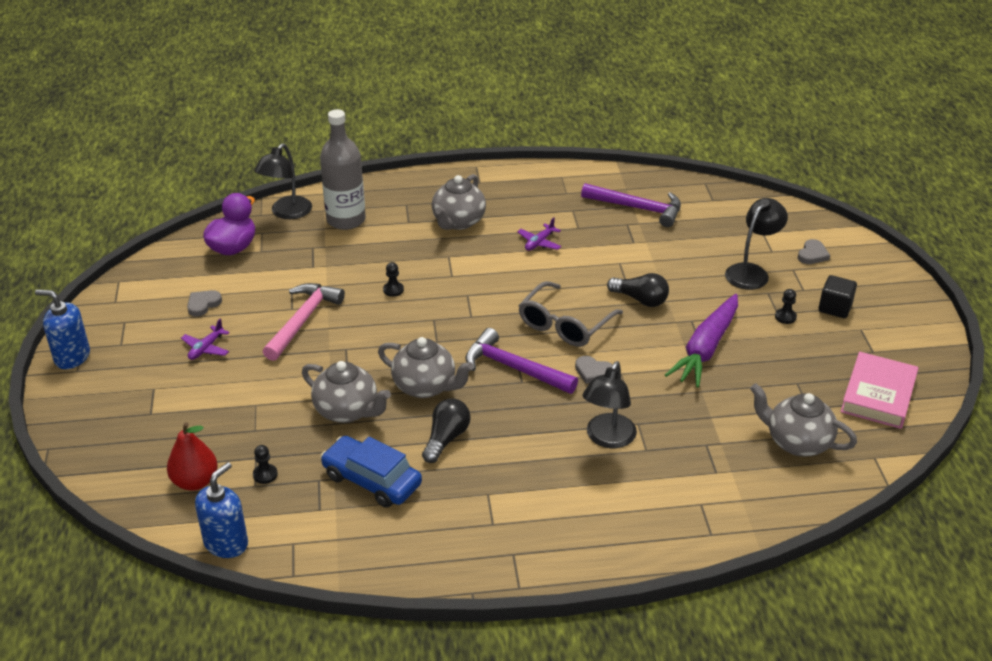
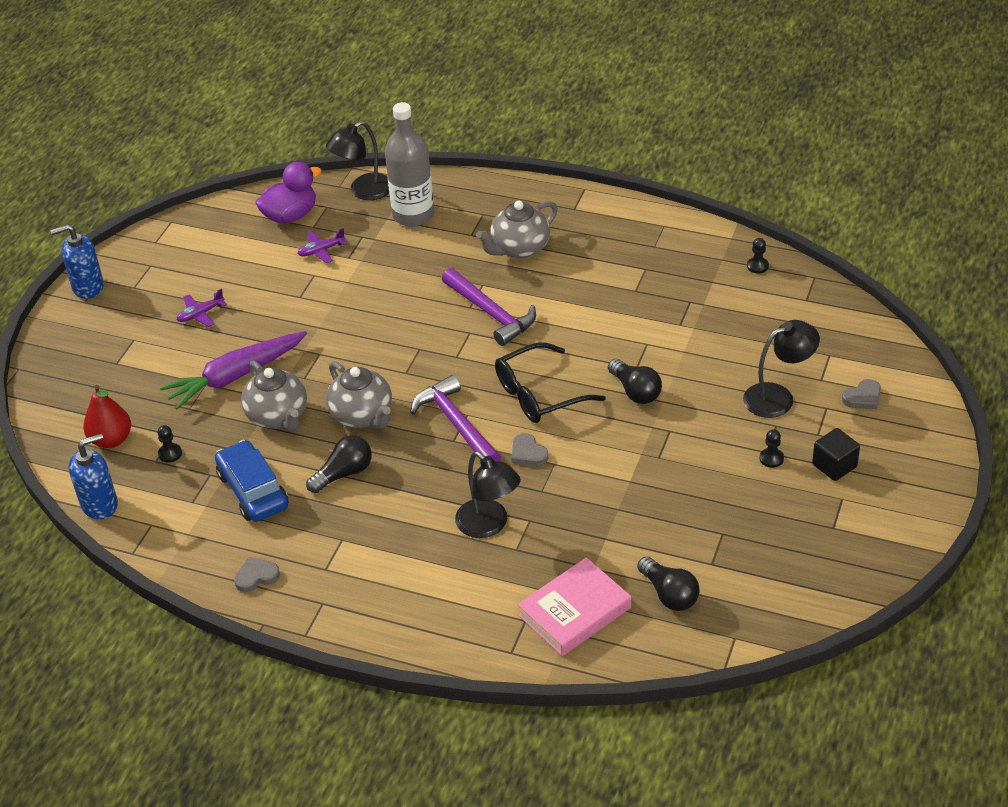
camera: 30 degrees right, 5 degrees up
blue soap dispenser [35,290,90,369] -> blue soap dispenser turned 60 degrees counterclockwise [51,224,104,299]
grey heart [187,290,222,317] -> grey heart moved to [234,557,280,592]
pink hammer [263,283,345,361] -> none
black pawn [383,262,404,297] -> black pawn moved to [747,238,769,273]
purple plane [517,217,561,251] -> purple plane moved to [297,228,347,263]
grey glasses [518,281,623,347] -> black glasses [495,342,606,423]
purple hammer [581,183,681,227] -> purple hammer moved to [442,268,536,346]
black lamp [583,361,637,448] -> black lamp turned 90 degrees counterclockwise [455,451,521,538]
purple carrot [665,294,738,387] -> purple carrot moved to [160,331,307,409]
grey teapot [750,383,857,456] -> black light bulb [637,556,700,611]
pink book [840,352,918,429] -> pink book moved to [517,557,631,656]

